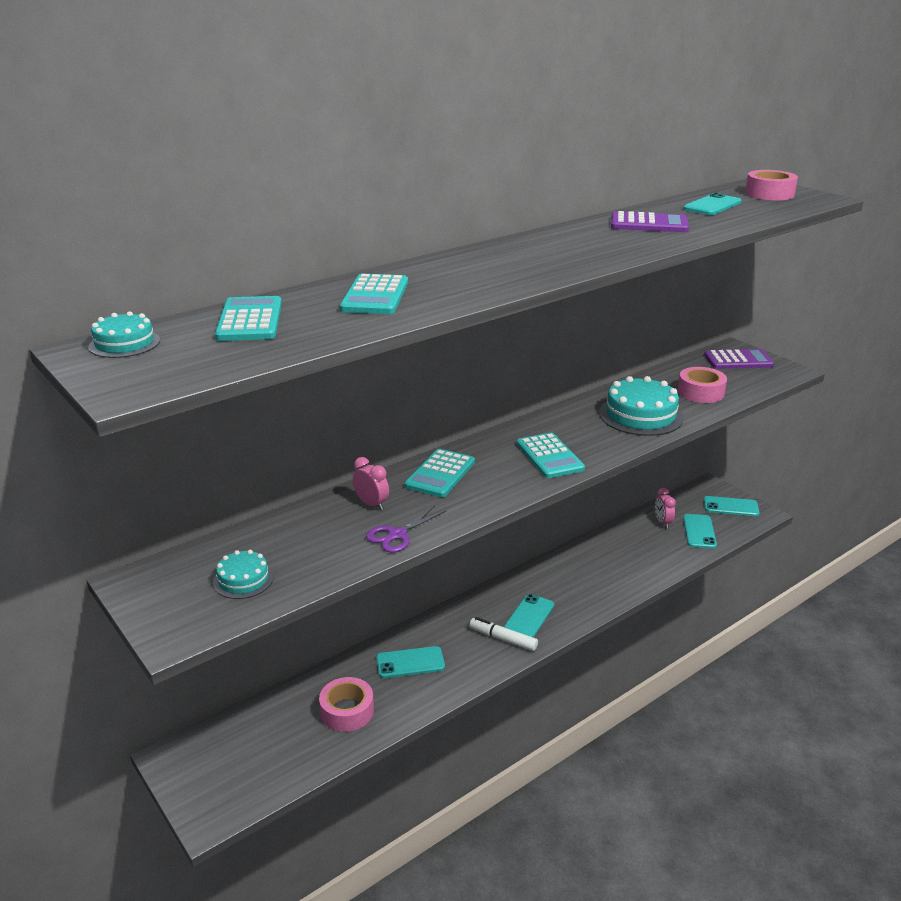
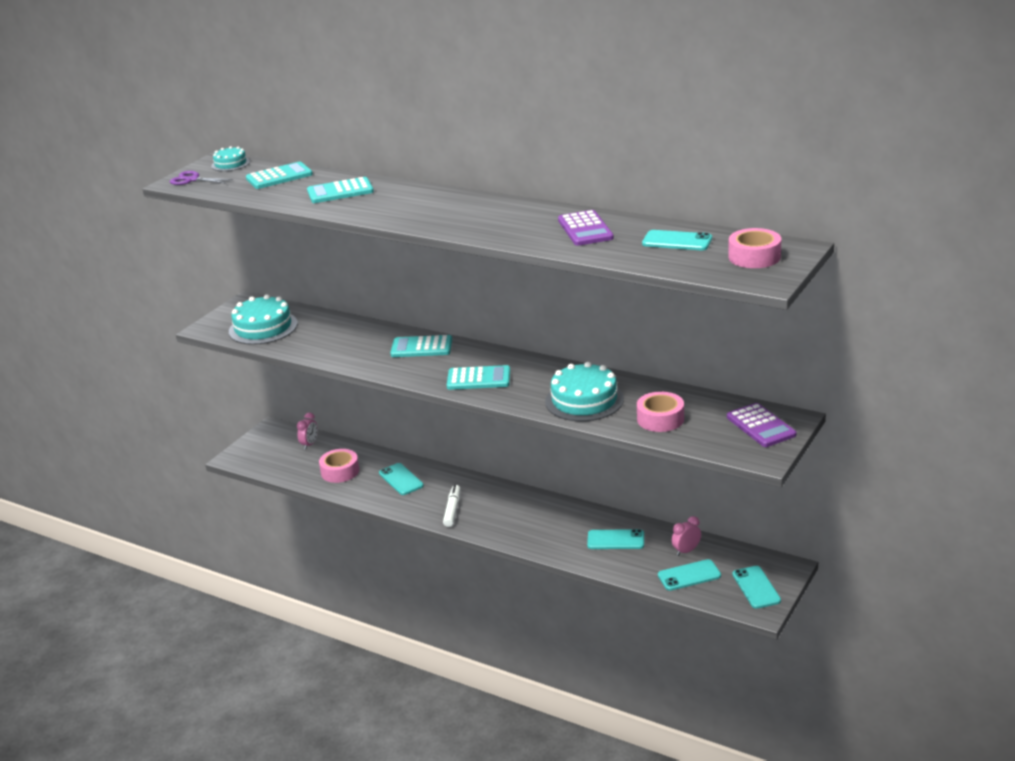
camera: 70 degrees right, 0 degrees up
turquoise cake [213,550,274,599] -> turquoise cake [229,294,298,345], size x1.85
pink clock [353,457,389,510] -> pink clock moved to [297,413,318,450]
purple scissors [366,506,446,553] -> purple scissors moved to [170,171,233,185]
turquoise phone [504,594,554,638] -> turquoise phone moved to [587,529,644,549]
turquoise calculator [517,433,585,478] -> turquoise calculator turned 135 degrees counterclockwise [447,365,510,390]

